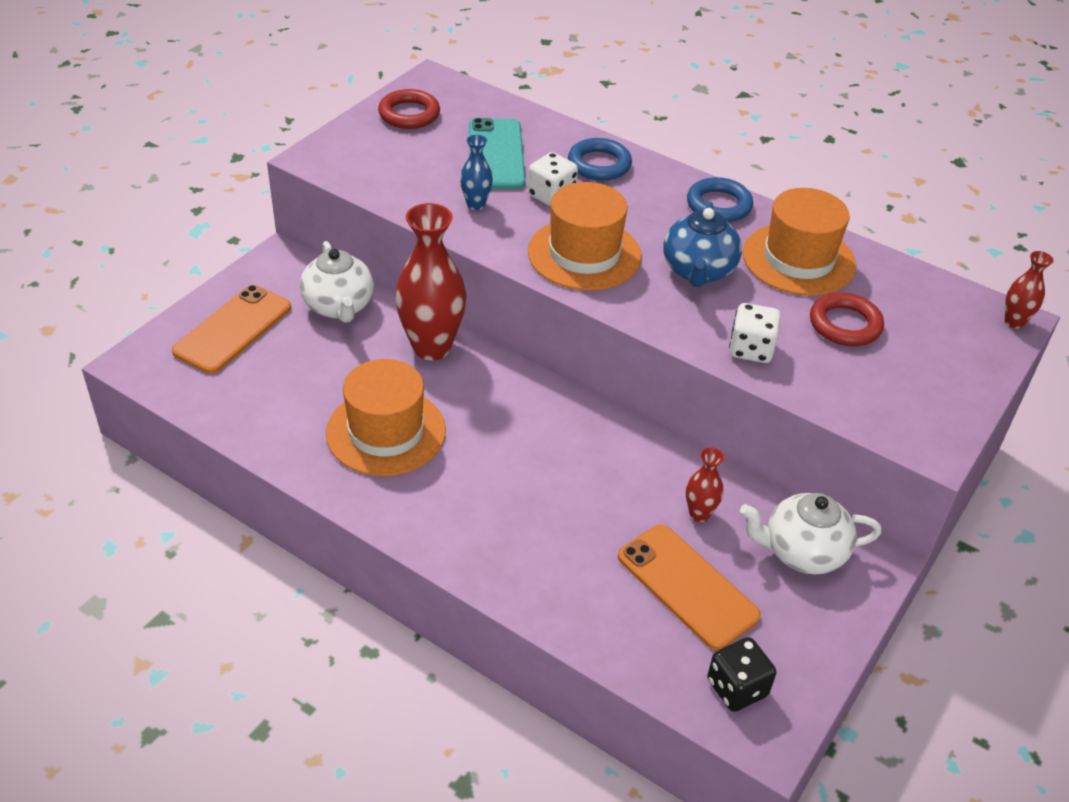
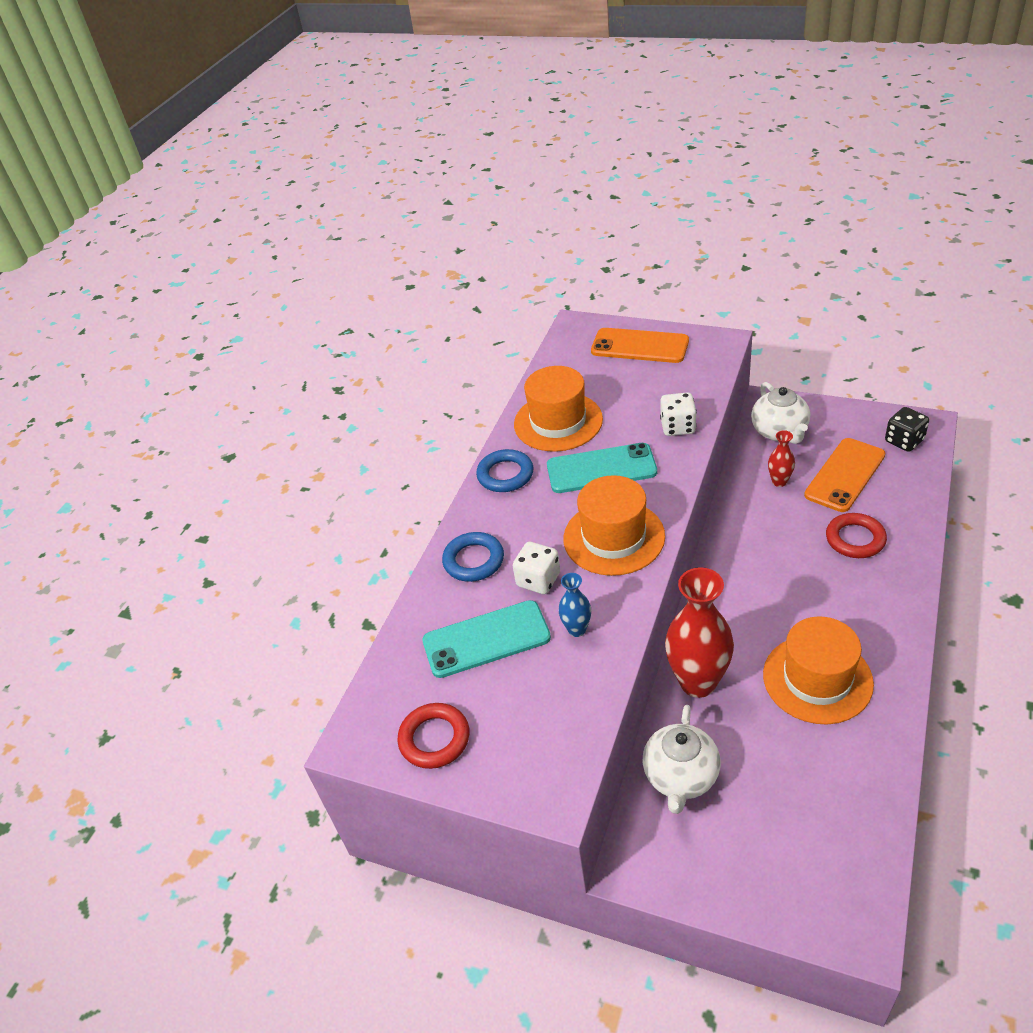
camera: 95 degrees left, 0 degrees up
orange phone [172,285,291,374] -> orange phone moved to [591,328,689,363]
white teapot [300,241,374,323] -> white teapot turned 135 degrees clockwise [643,705,721,814]
blue teapot [663,201,742,287] -> turquoise phone [547,443,657,493]
red ring [810,292,884,346] -> red ring moved to [826,513,887,558]
red vase [1005,251,1054,329] -> none

